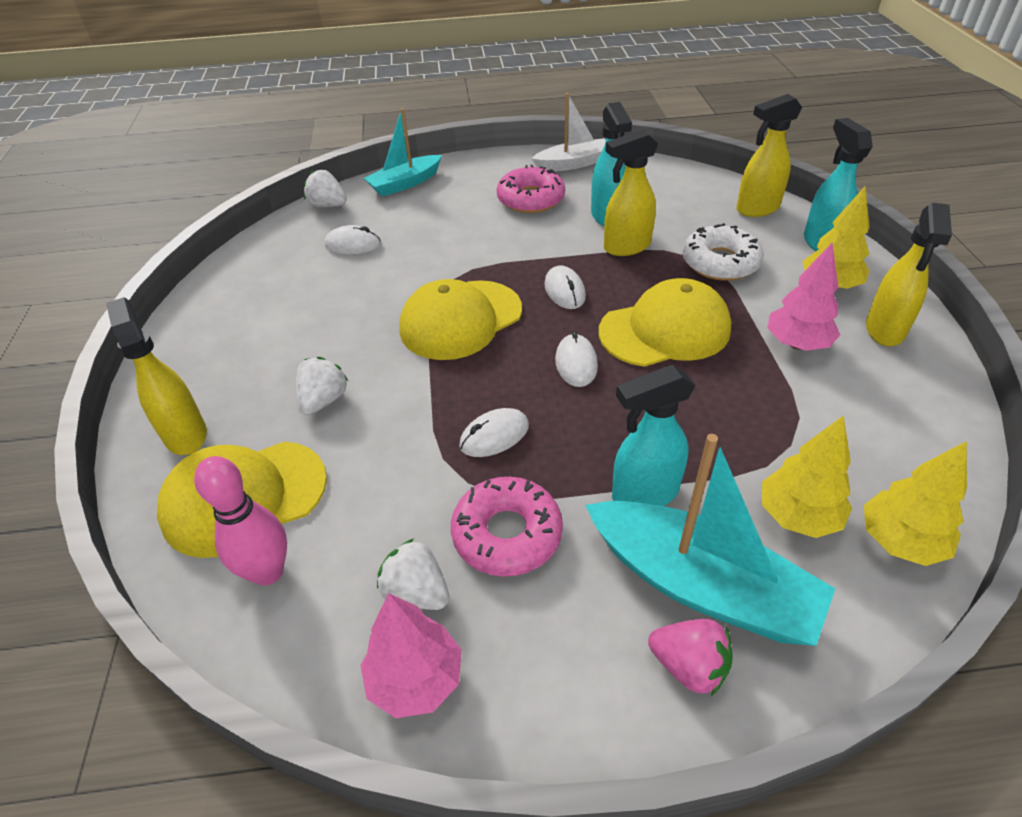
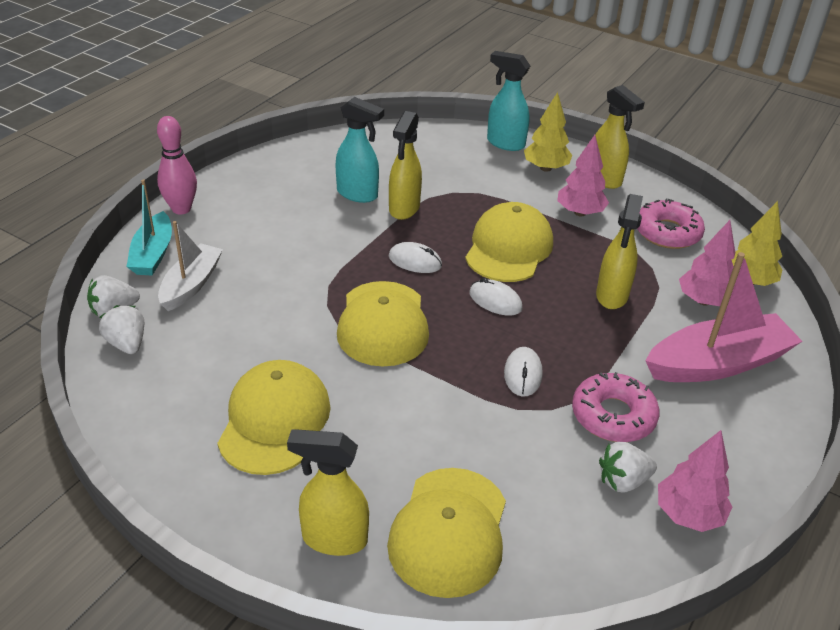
camera: 55 degrees left, 5 degrees down
pink bowling pin [194,456,287,586] -> pink bowling pin moved to [157,116,197,215]
white strawberry [296,357,348,415] -> white strawberry moved to [99,305,144,354]
white mouse [325,225,381,254] -> none
pink donut [497,165,565,213] -> pink donut moved to [637,199,705,249]
white boat [531,93,606,171] -> white boat moved to [158,221,223,311]
turquoise boat [585,434,836,646] -> pink boat [645,252,803,382]
turquoise spray bottle [612,365,696,506] -> none
pink strawberry [648,619,733,696] -> none
white donut [683,223,763,281] -> none
yellow spray bottle [736,94,802,217] -> yellow spray bottle moved to [596,194,643,309]
yellow tree [762,415,852,538] -> pink tree [679,220,736,306]
none -> yellow cap [217,360,331,475]

